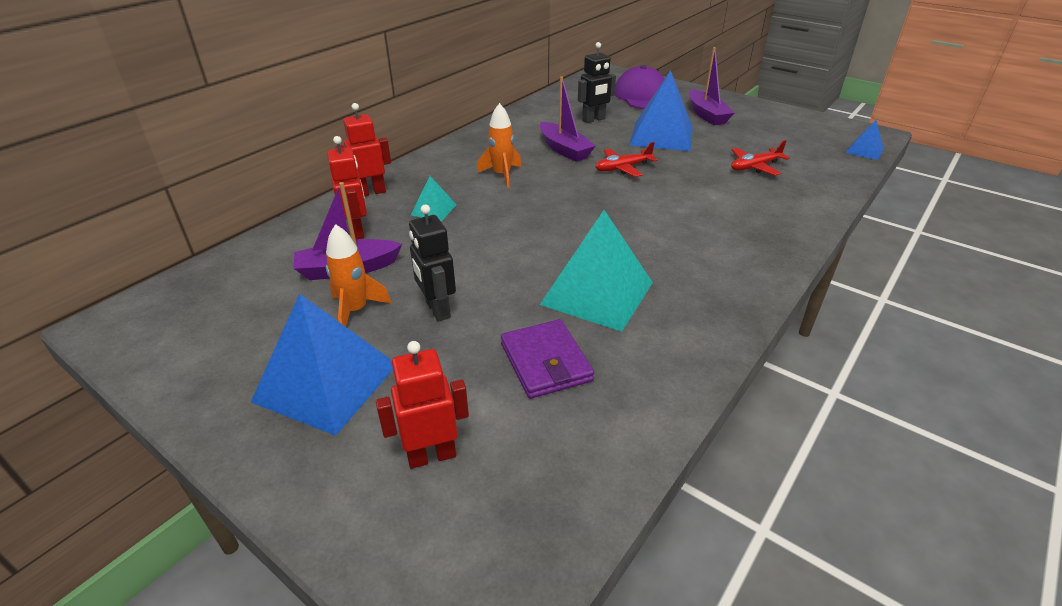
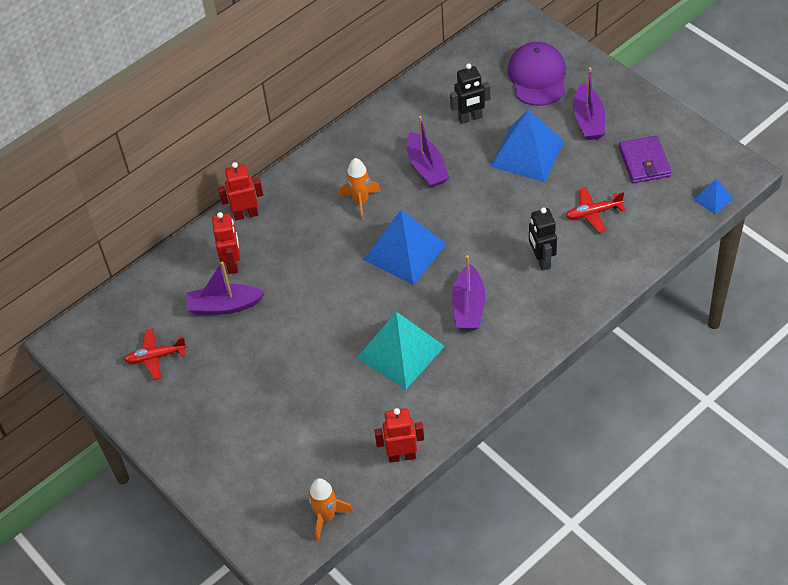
camera: 15 degrees right, 15 degrees up
blue pyramid [251,293,393,436] -> blue pyramid moved to [364,210,446,285]
orange rocket [326,224,391,327] -> orange rocket moved to [308,478,353,541]
red robot [376,341,469,469] -> red robot moved to [374,408,424,463]
black robot [409,205,456,322] -> black robot moved to [529,207,557,270]
turquoise pyramid [411,176,457,221] -> none
purple wallet [501,319,594,399] -> purple wallet moved to [619,136,672,183]
red plane [596,142,657,177] -> red plane moved to [124,328,187,380]
none -> purple boat [452,255,485,330]

